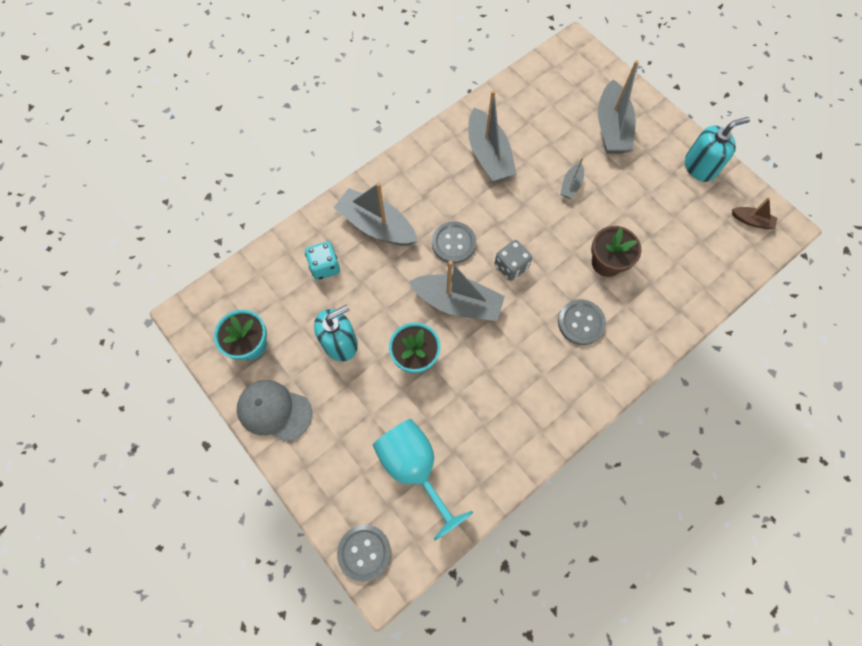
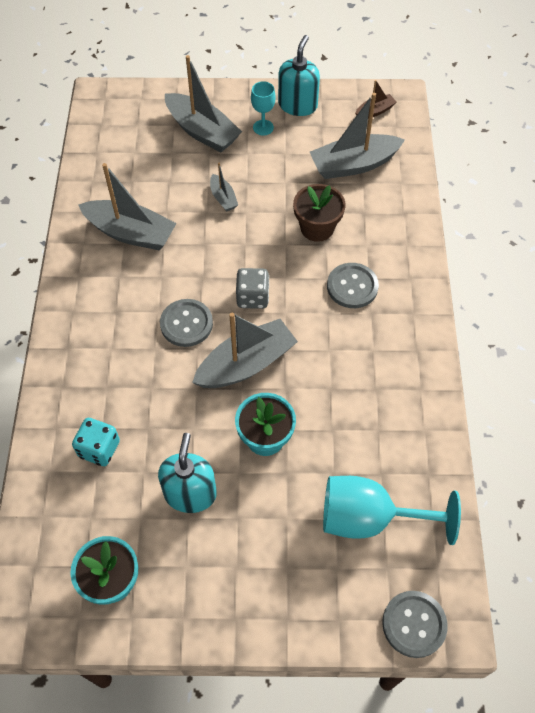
camera: 50 degrees left, 10 degrees down
grey cap [237,380,312,442] -> none
grey boat [333,183,418,246] -> grey boat moved to [310,93,405,179]
none -> turquoise goblet [251,81,276,136]

